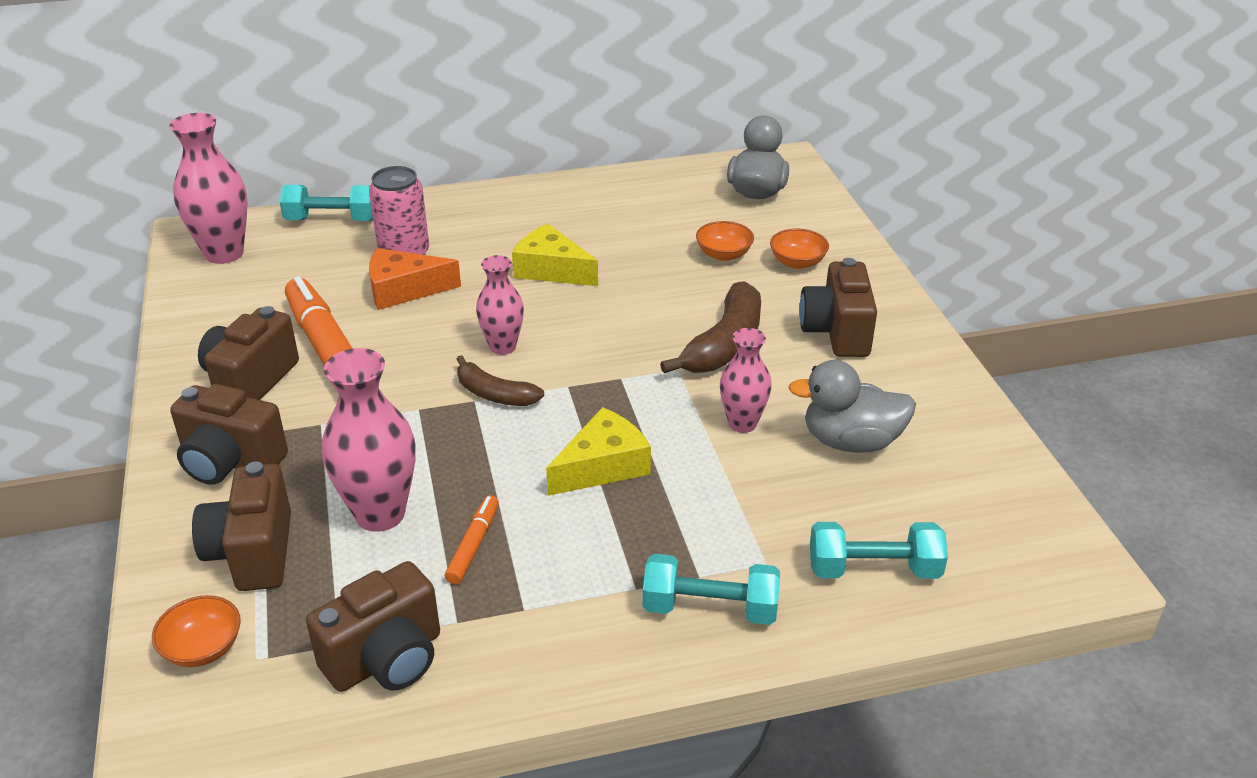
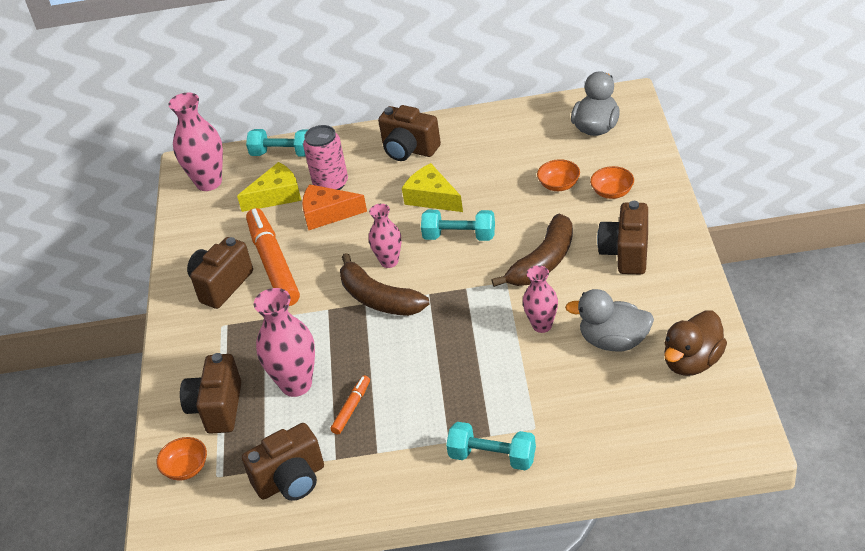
camera: 15 degrees right, 5 degrees up
brown camera [170,384,288,485] -> brown camera moved to [378,105,441,161]
brown banana [457,355,544,406] -> brown banana [340,253,429,316], size x1.60
yellow cheese [546,407,651,496] -> yellow cheese moved to [237,162,301,212]
turquoise dumbbell [810,522,948,579] -> turquoise dumbbell moved to [421,210,495,241]
none -> brown duck [664,310,727,376]

